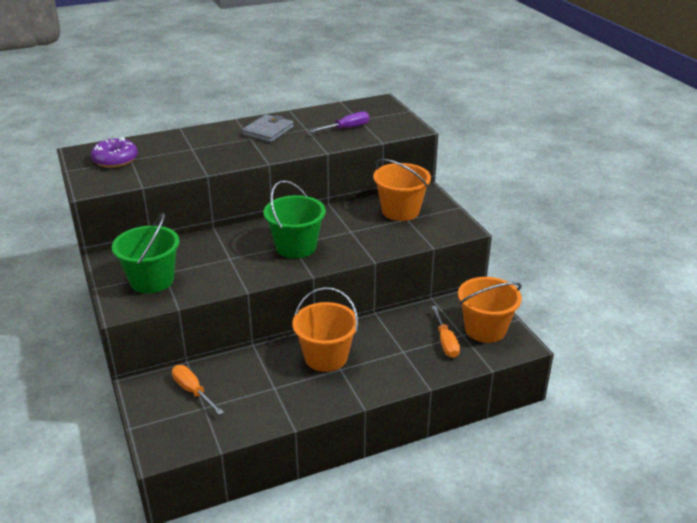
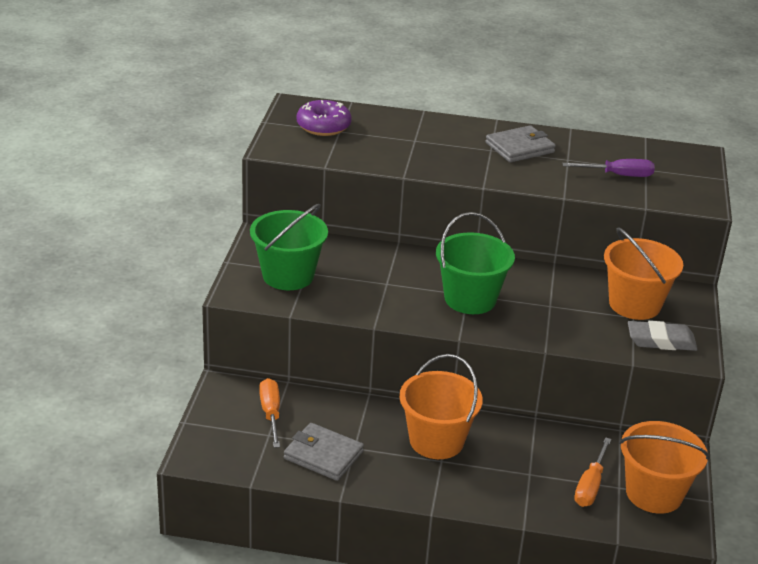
camera: 30 degrees right, 0 degrees up
none -> grey wallet [284,423,364,481]
none -> grey eraser [628,321,698,351]

